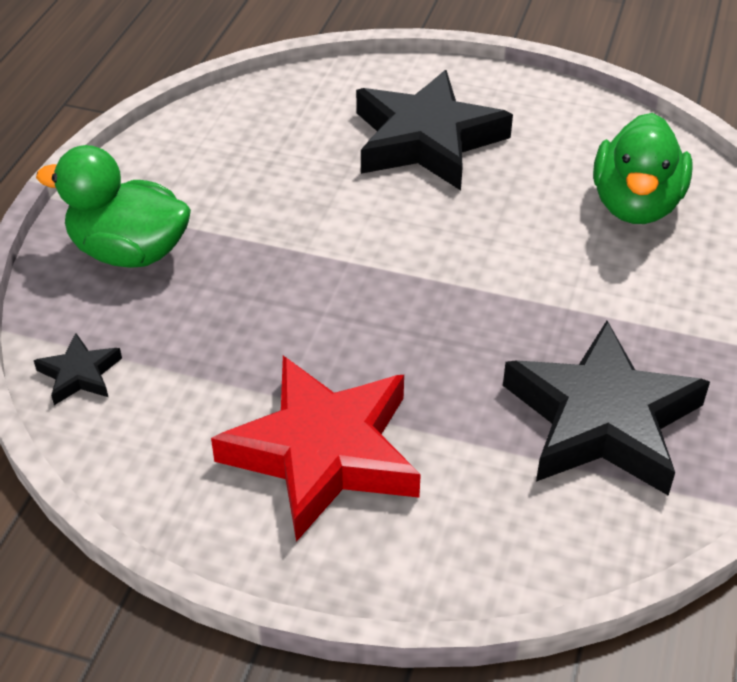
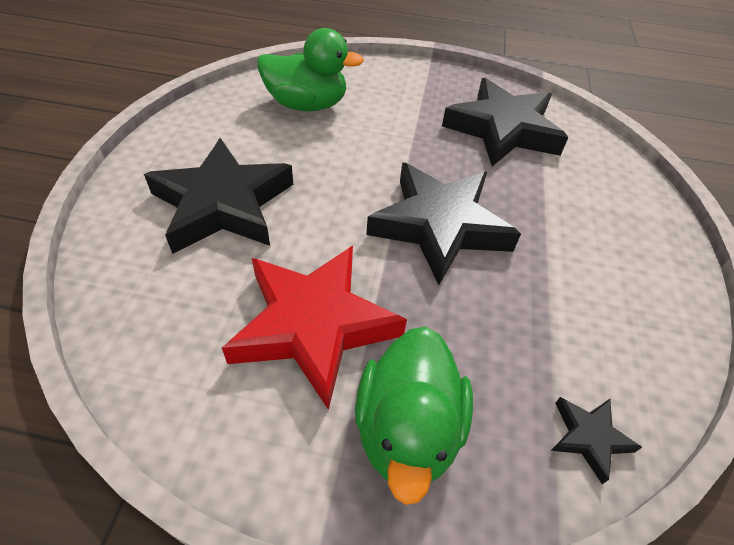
camera: 100 degrees left, 5 degrees up
red star [211,356,421,542] -> red star moved to [222,246,407,410]
none -> black star [366,163,521,285]

